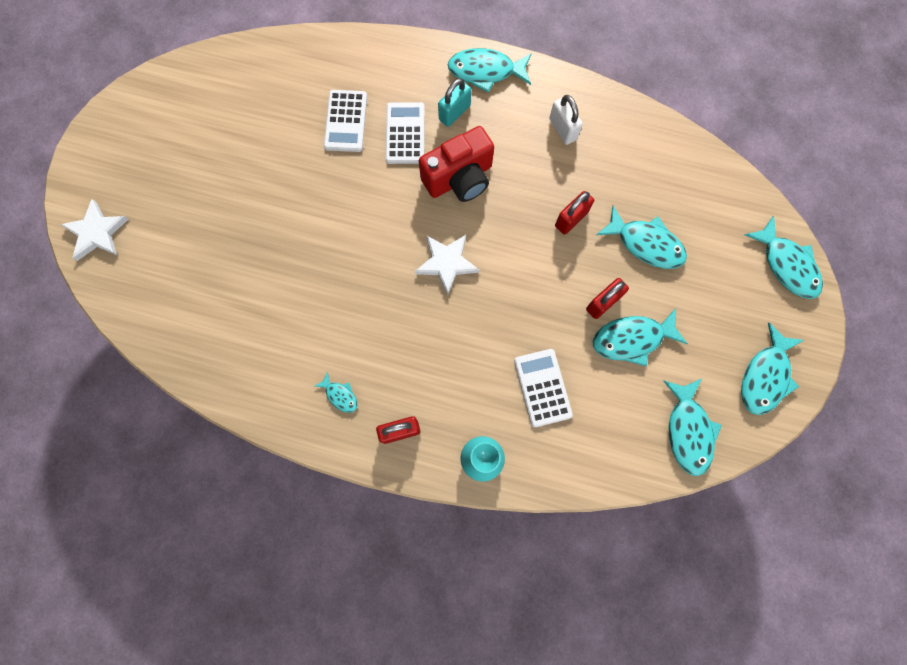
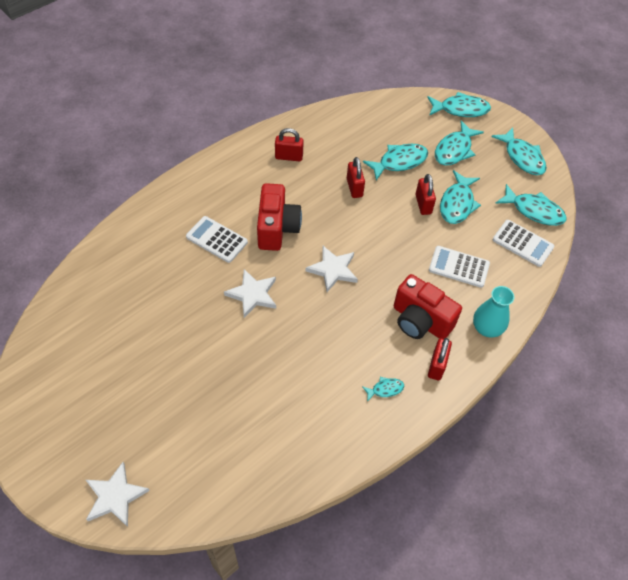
camera: 60 degrees left, 20 degrees down
white calculator [324,90,367,152] -> white calculator moved to [492,220,554,267]
turquoise padlock [438,78,471,127] -> none
turquoise fish [447,48,532,92] -> turquoise fish moved to [435,121,484,166]
white padlock [550,95,583,145] -> red padlock [275,128,304,161]
none -> white star [224,269,276,318]
none -> red camera [394,274,462,339]

